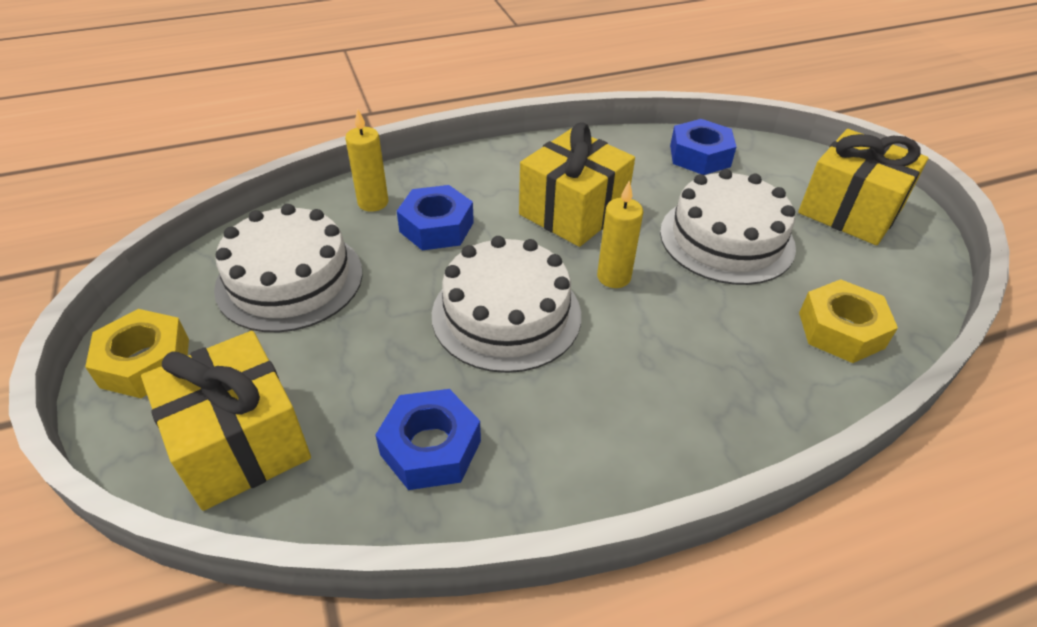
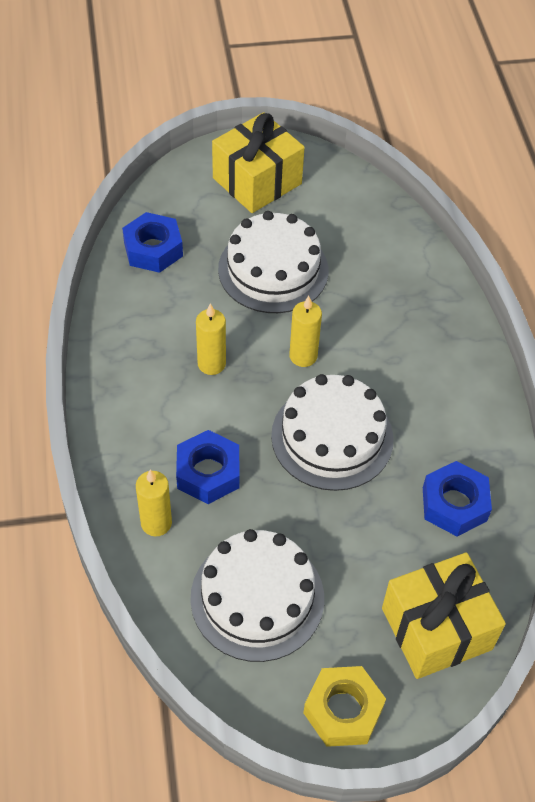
camera: 80 degrees left, 10 degrees up
yellow gift [519,122,635,247] -> yellow candle [196,303,226,375]
yellow nut [799,279,898,363] -> none

